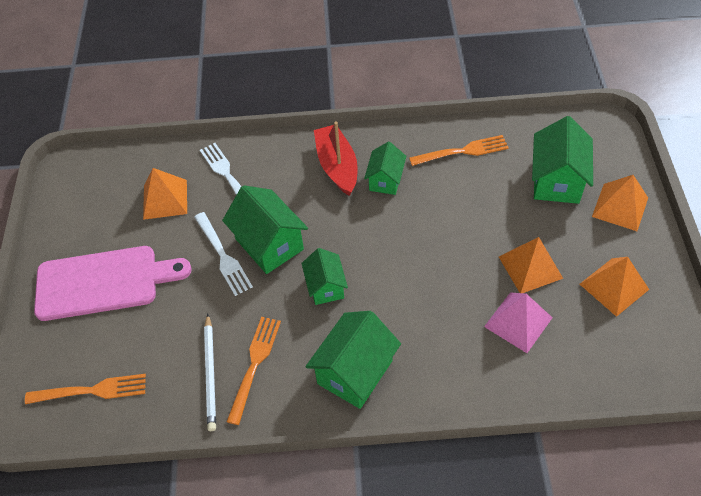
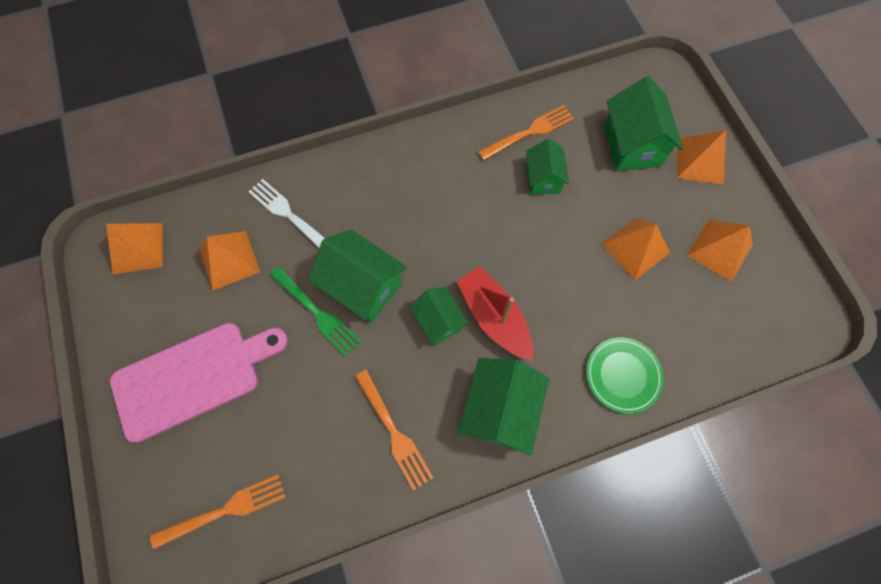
camera: 20 degrees left, 15 degrees up
white fork [194,212,253,296] -> green fork [270,266,362,356]
white pencil [204,314,216,431] -> none
orange fork [226,317,281,425] -> orange fork turned 150 degrees clockwise [355,370,433,491]
red boat [314,121,358,196] -> red boat moved to [456,266,533,361]
green house [364,141,406,195] -> green house moved to [526,139,569,195]
pink pyramid [484,292,553,353] -> none
none -> orange pyramid [106,223,163,274]
none -> green plate [586,337,664,414]

